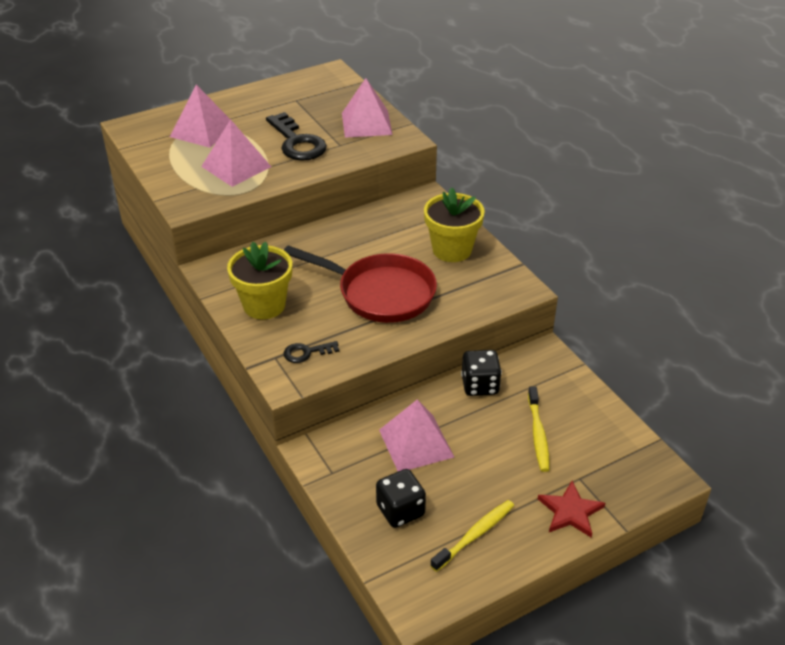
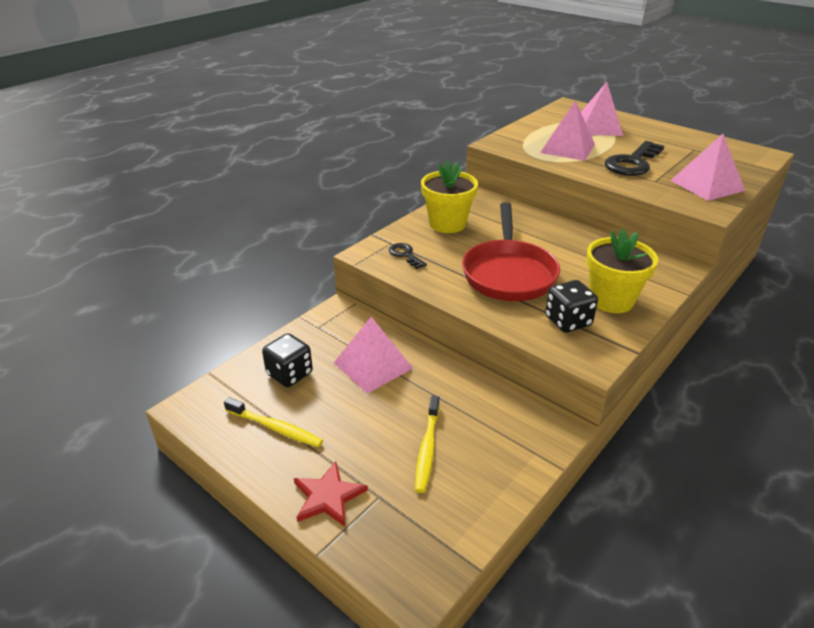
camera: 70 degrees right, 5 degrees down
black dice [461,350,502,396] -> black dice moved to [545,280,598,333]
yellow toothbrush [528,386,550,472] -> yellow toothbrush turned 60 degrees counterclockwise [415,395,440,493]

